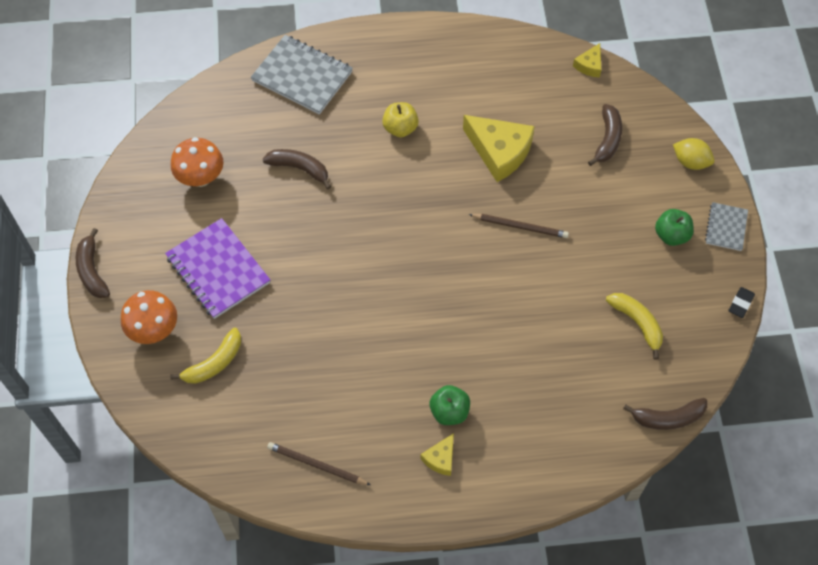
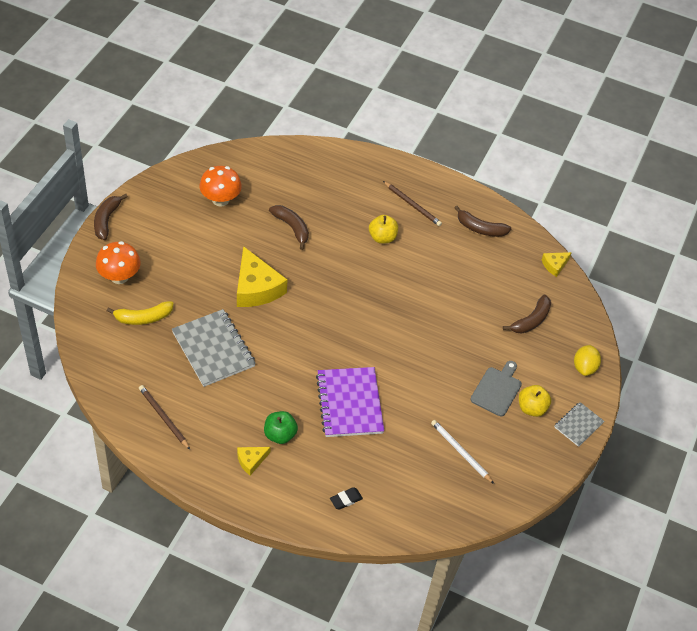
camera: 25 degrees right, 10 degrees down
purple notebook [165,218,270,319] -> purple notebook moved to [316,367,384,437]
grey notebook [251,35,353,115] -> grey notebook moved to [172,309,256,387]
yellow cheese [463,115,535,182] -> yellow cheese moved to [237,246,288,307]
brown pencil [469,214,569,238] -> brown pencil moved to [383,181,442,226]
yellow banana [606,293,663,360] -> white pencil [431,420,494,484]
brown banana [623,398,707,430] -> brown banana moved to [454,206,511,237]
green apple [655,209,694,246] -> yellow apple [519,385,551,417]
yellow lemon [673,138,714,170] -> yellow lemon turned 45 degrees clockwise [574,345,601,376]
black eraser [729,287,755,318] -> black eraser moved to [330,487,363,510]
none -> grey cutting board [470,361,522,416]

